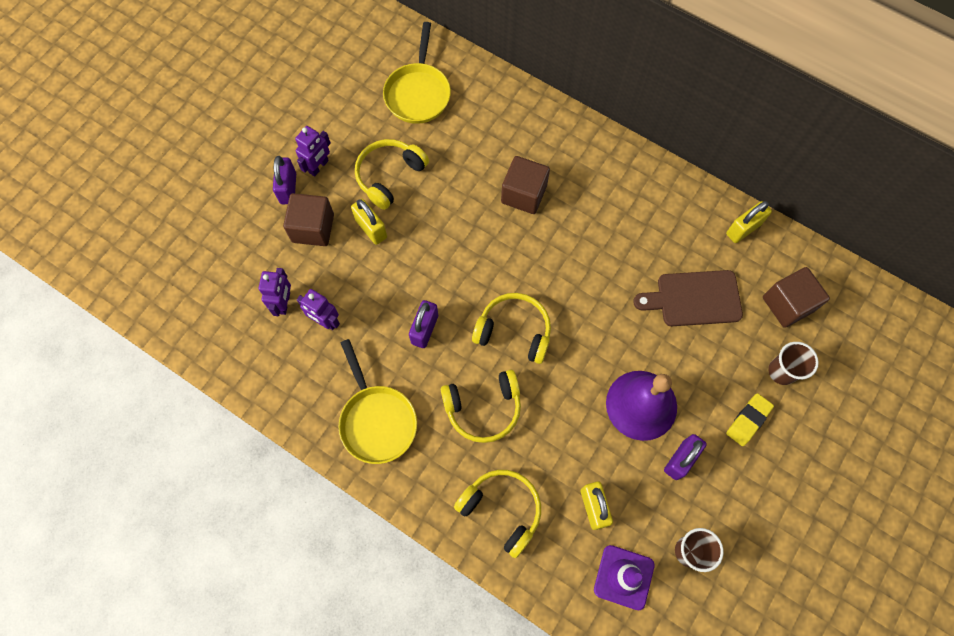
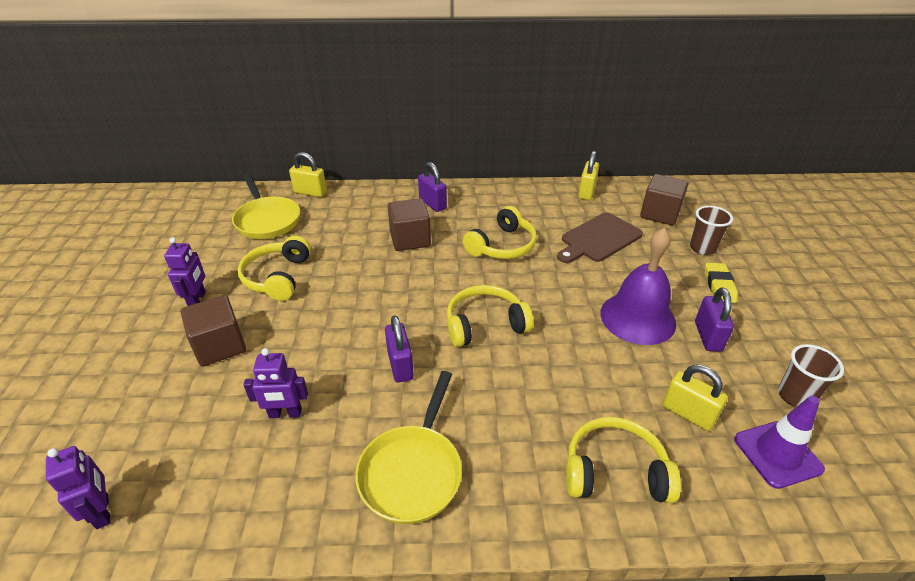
camera: 35 degrees left, 30 degrees down
purple robot [258,268,291,316] -> purple robot moved to [46,446,110,529]
purple padlock [273,156,296,204] -> purple padlock moved to [418,162,447,212]
yellow pan [338,339,417,464] -> yellow pan turned 75 degrees clockwise [355,371,462,524]
yellow padlock [351,199,387,245] -> yellow padlock moved to [289,152,327,197]
yellow headphones [441,369,521,443] -> yellow headphones moved to [463,206,537,259]

